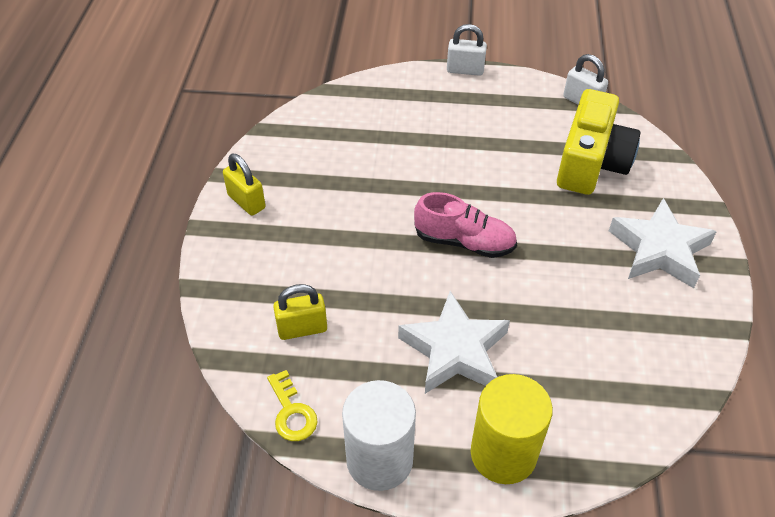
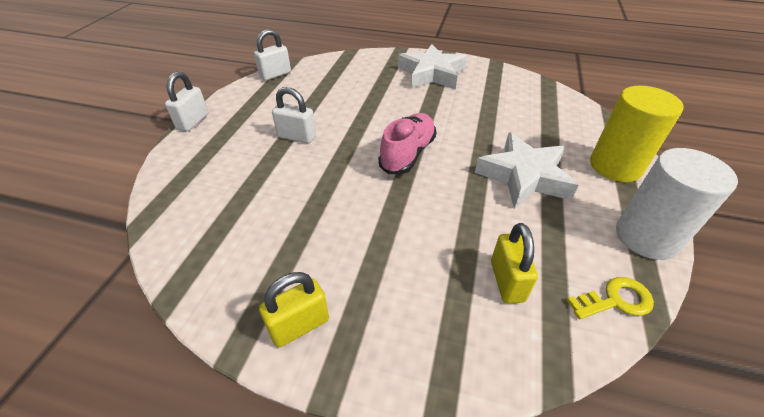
camera: 80 degrees left, 5 degrees down
yellow camera [557,89,640,195] -> none
none -> white padlock [272,87,316,143]

